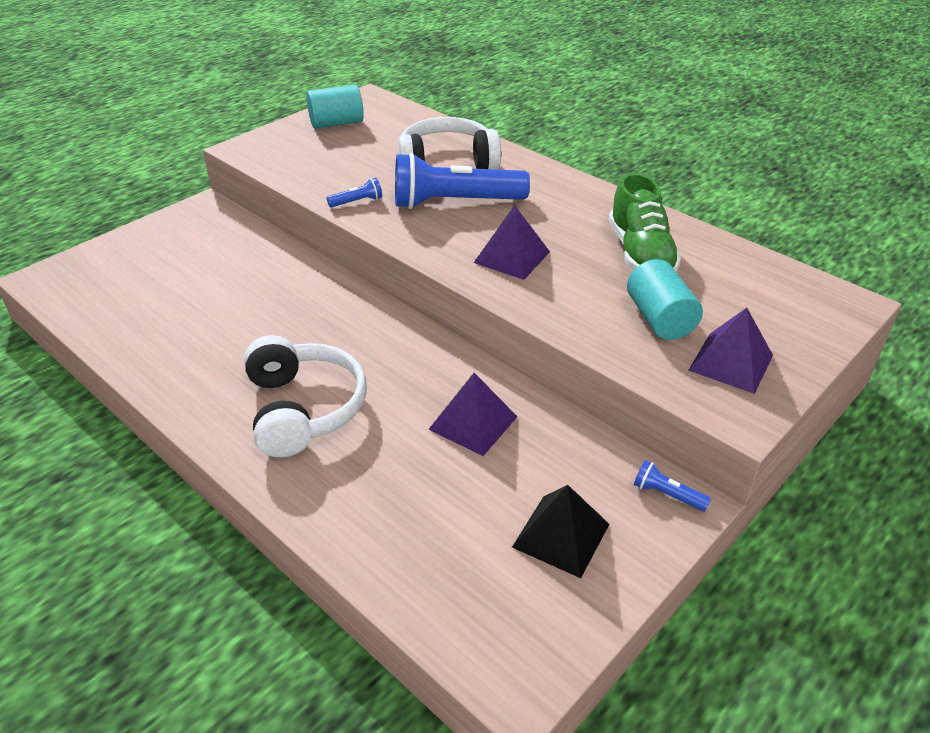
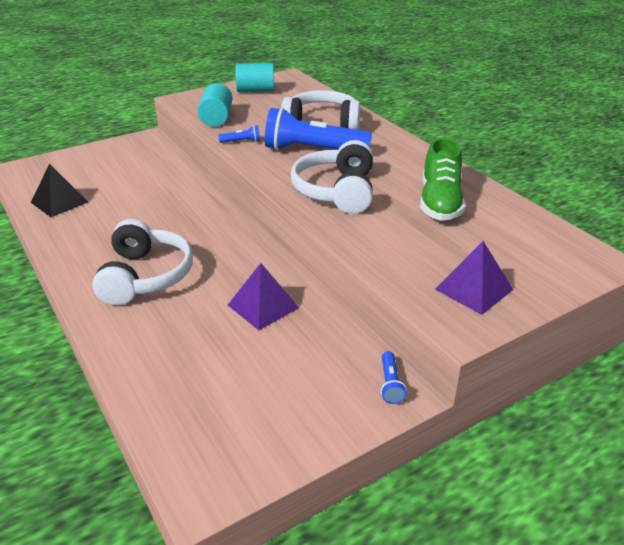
camera: 15 degrees right, 5 degrees down
purple pyramid [474,205,550,280] -> white headphones [291,140,373,214]
black pyramid [512,485,609,578] -> black pyramid moved to [31,163,88,217]
turquoise cylinder [627,259,703,340] -> turquoise cylinder moved to [198,83,232,127]
blue flashlight [634,460,711,511] -> blue flashlight turned 135 degrees counterclockwise [381,351,407,404]

